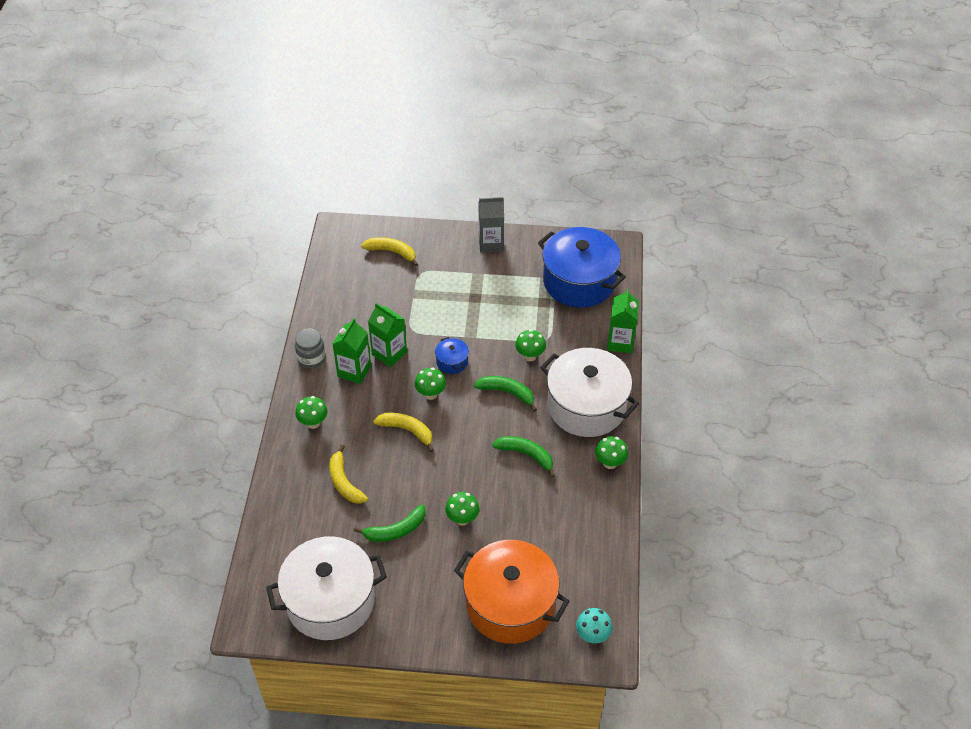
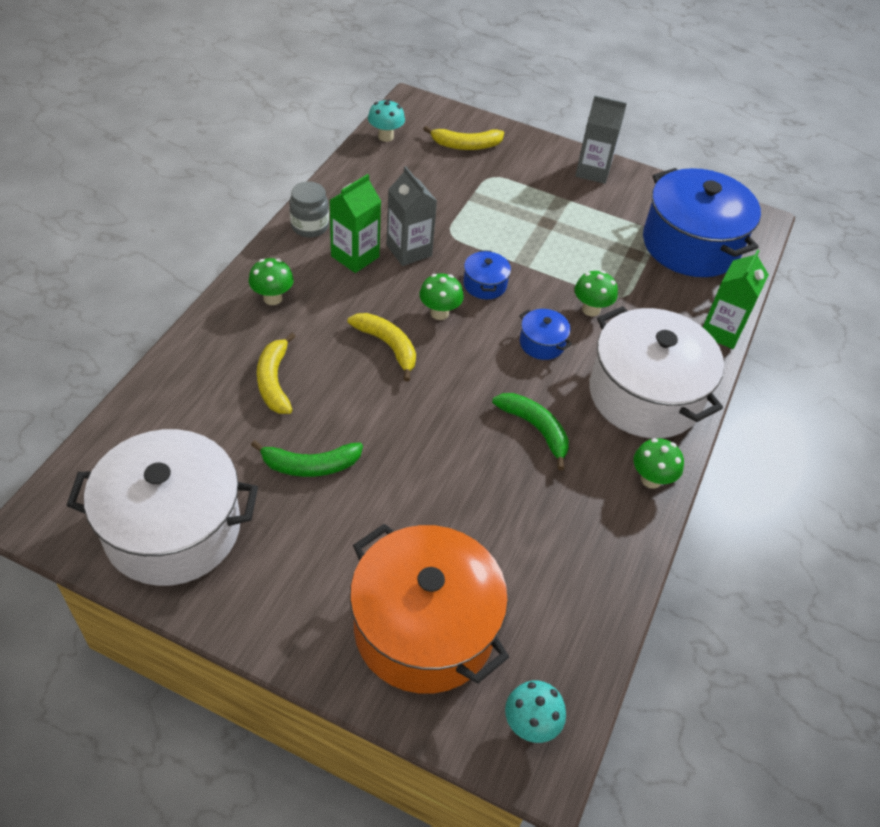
camera: 15 degrees right, 0 degrees up
yellow banana [361,237,418,267] -> yellow banana turned 135 degrees clockwise [423,126,504,150]
green carton [368,303,407,367] -> grey carton [386,166,437,266]
green mushroom [445,492,479,525] -> none
green banana [474,376,537,412] -> blue pot [519,309,572,360]
none -> turquoise mushroom [368,99,405,142]

